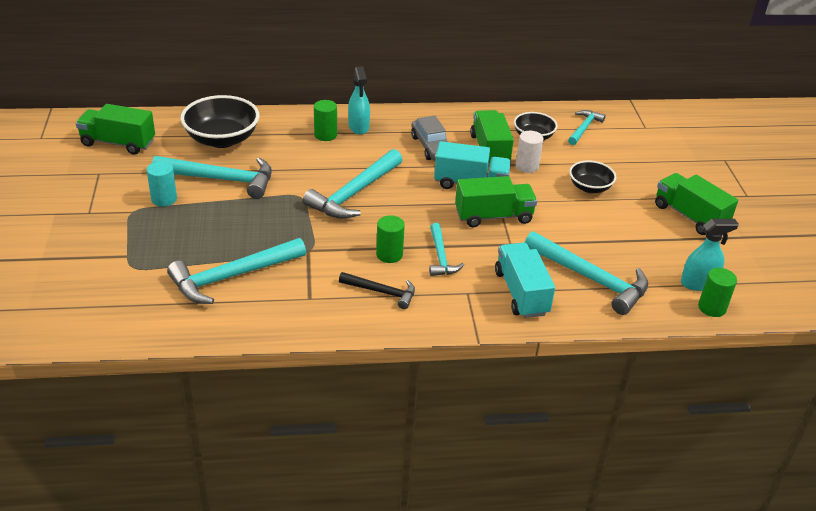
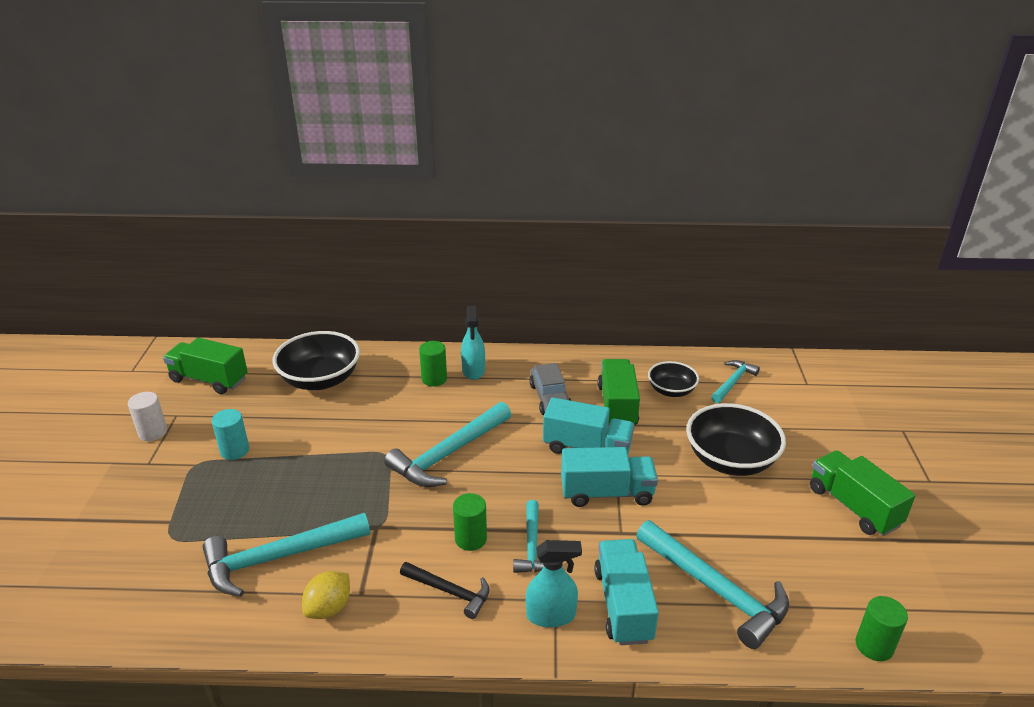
camera: 10 degrees right, 5 degrees down
turquoise hammer [152,156,272,199] -> none
green truck [455,176,537,227] -> turquoise truck [561,447,658,507]
white cylinder [516,131,544,173] -> white cylinder moved to [128,392,167,441]
black bowl [569,160,616,193] -> black bowl [686,403,786,476], size x1.71
turquoise spray bottle [681,219,739,291] -> turquoise spray bottle moved to [526,540,582,628]
none -> yellow lemon [302,571,350,619]

